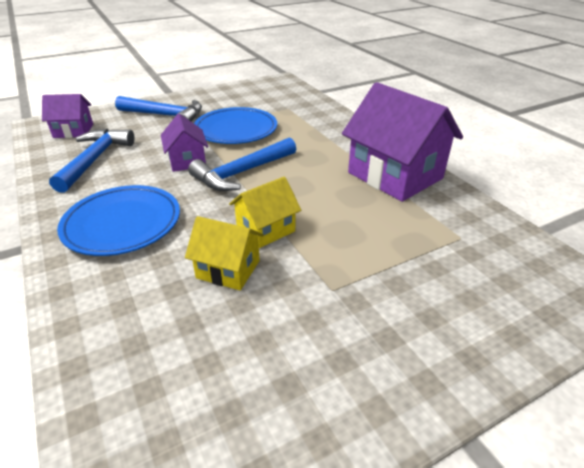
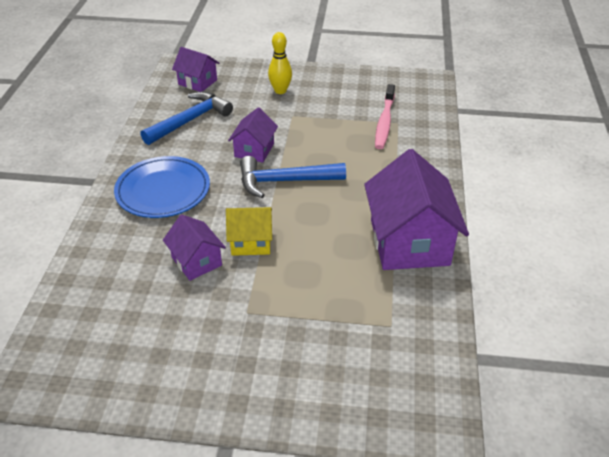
camera: 35 degrees right, 5 degrees up
blue hammer [115,96,202,122] -> yellow bowling pin [268,32,292,94]
yellow house [185,216,264,290] -> purple house [163,214,226,281]
blue plate [194,107,277,144] -> none
none -> pink toothbrush [375,84,395,149]

